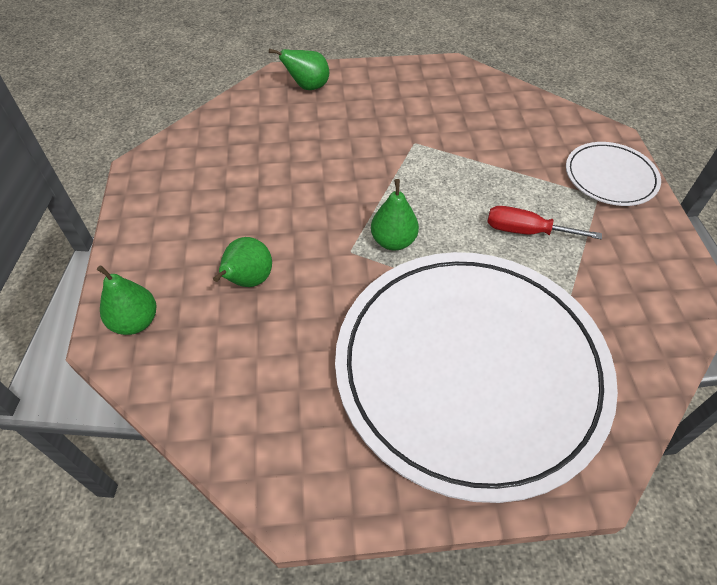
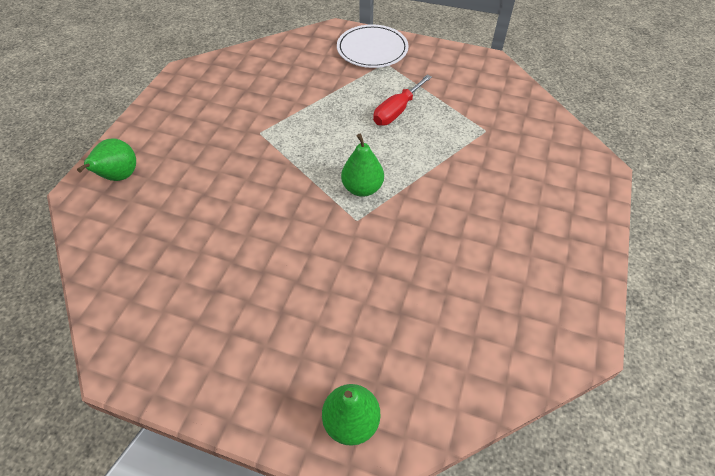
camera: 65 degrees left, 0 degrees up
green pear [213,237,272,287] -> none
white plate [335,252,618,503] -> none

